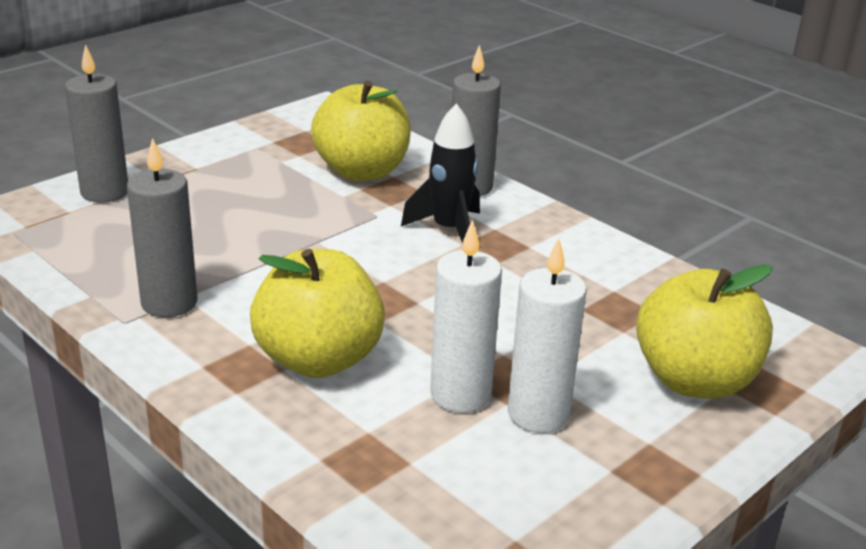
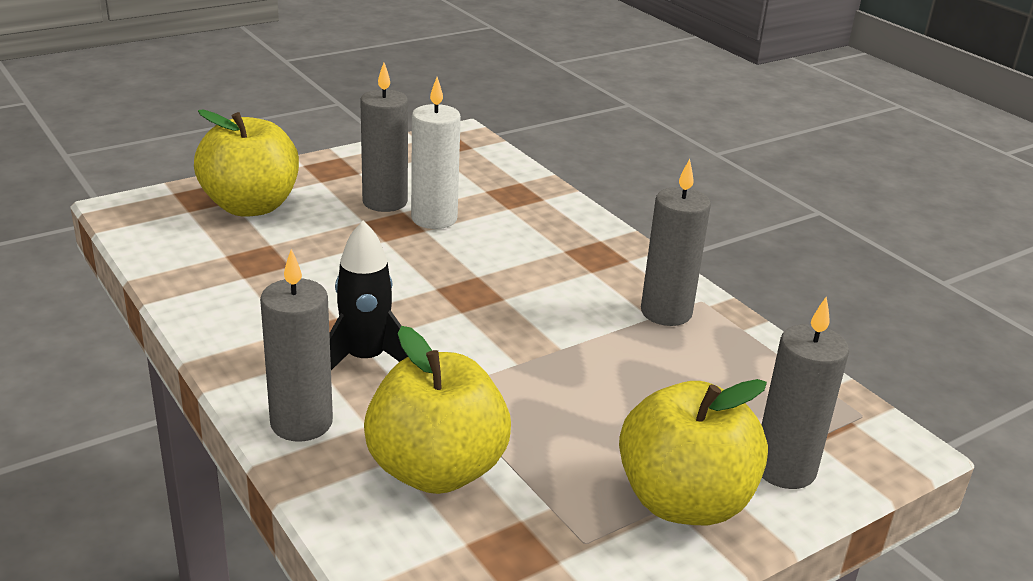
camera: 170 degrees left, 0 degrees up
yellow apple [250,249,385,378] -> yellow apple moved to [619,379,768,525]
white candle [508,238,587,433] -> grey candle [360,63,408,212]

